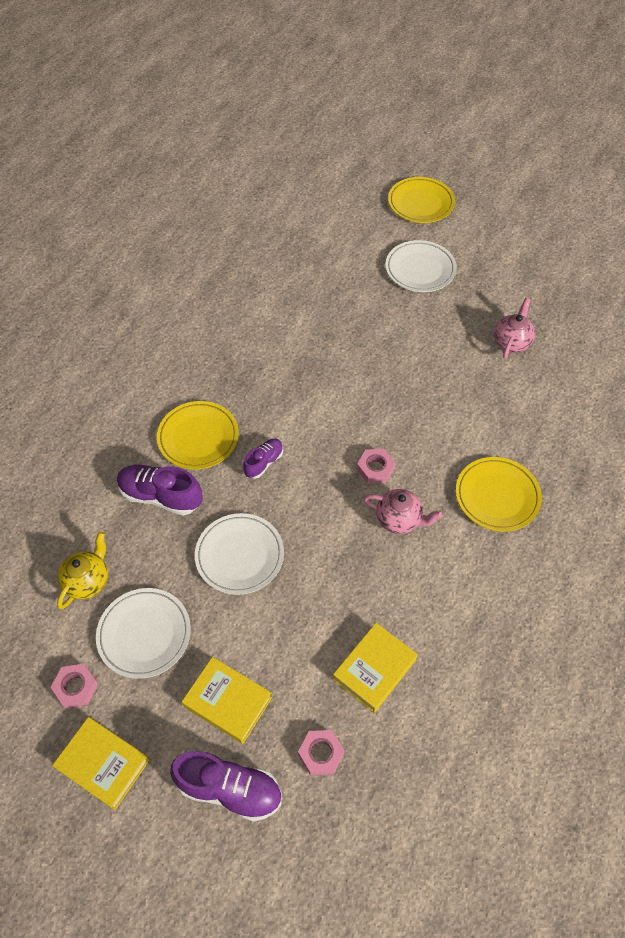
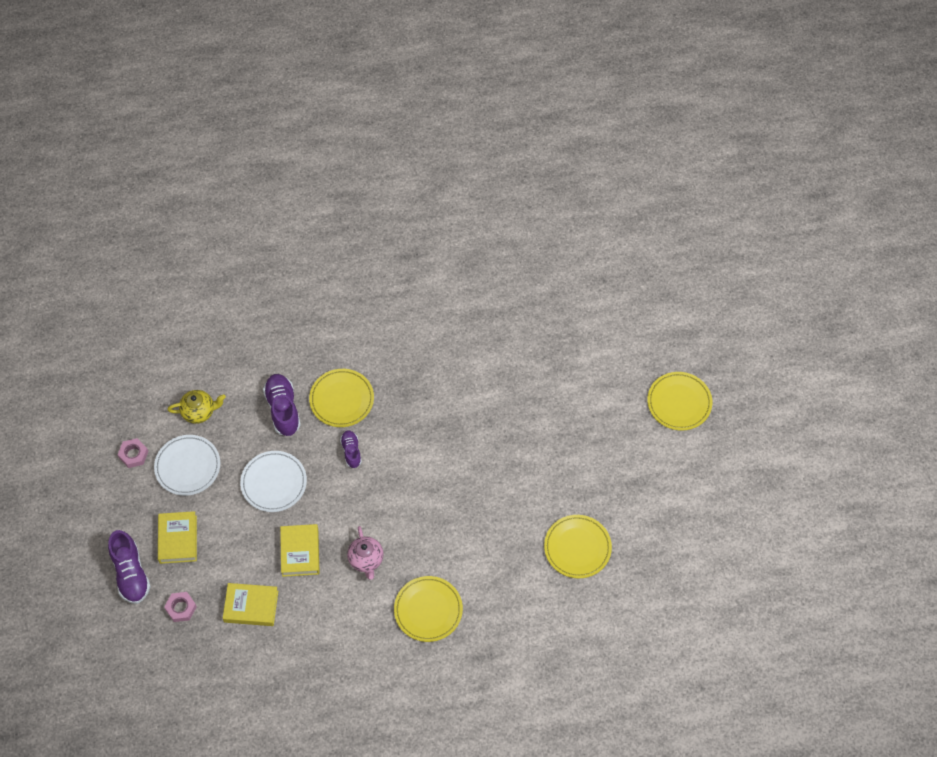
camera: 55 degrees right, 5 degrees up
yellow book [52,717,149,810] -> yellow book moved to [280,524,320,577]
purple shoe [243,439,283,479] -> purple shoe turned 105 degrees counterclockwise [340,431,362,468]
pink nut [357,449,395,483] -> none
white plate [385,240,457,292] -> none
pink teapot [494,298,535,358] -> yellow plate [544,515,612,578]

